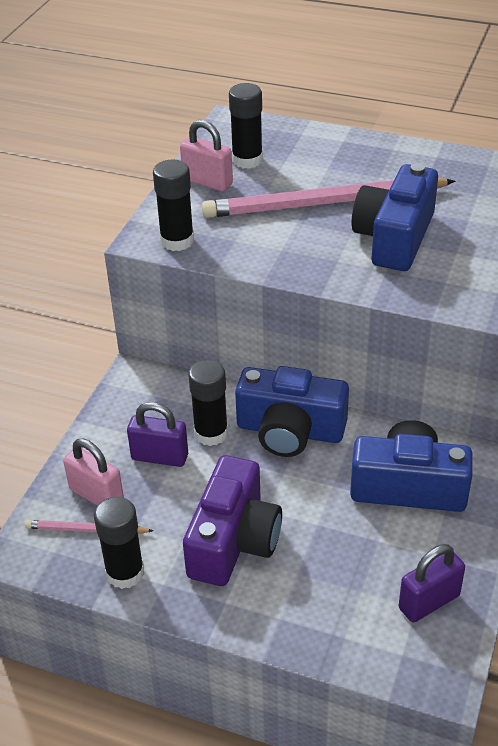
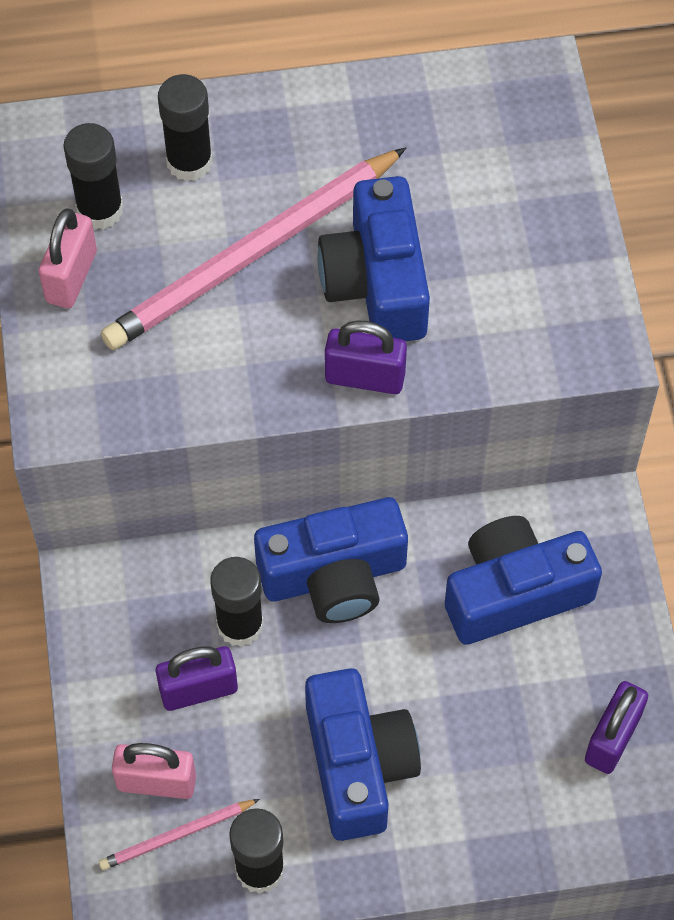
camera: 30 degrees left, 20 degrees up
black glue stick [153,160,194,251] -> black glue stick moved to [158,74,213,182]
pink padlock [180,120,233,191] -> pink padlock turned 75 degrees counterclockwise [39,209,97,308]
purple camera [183,455,282,586] -> blue camera [305,668,421,841]
none -> purple padlock [325,320,407,394]

